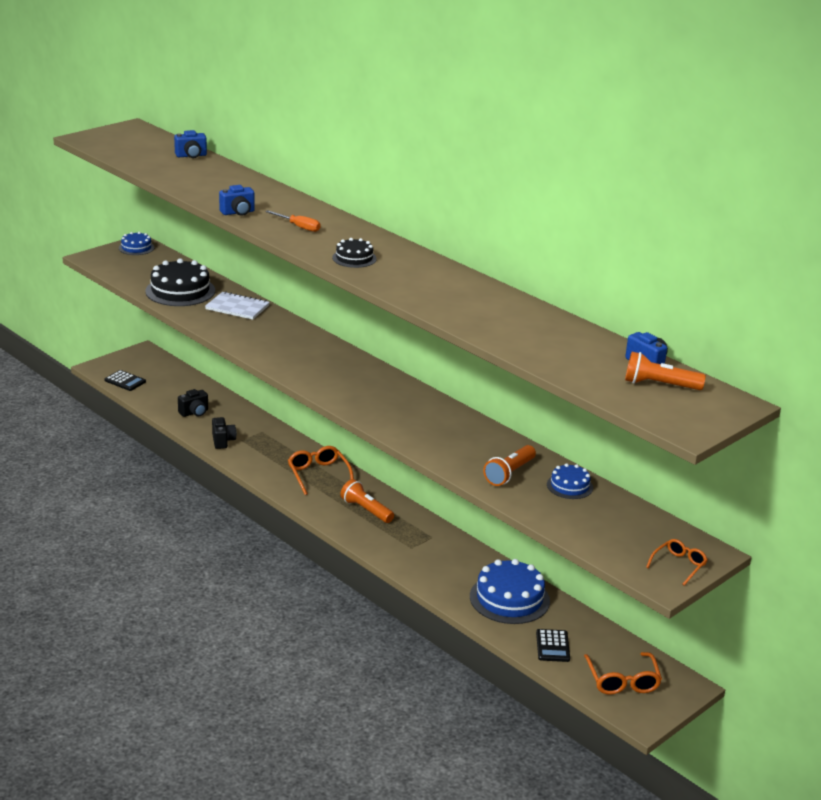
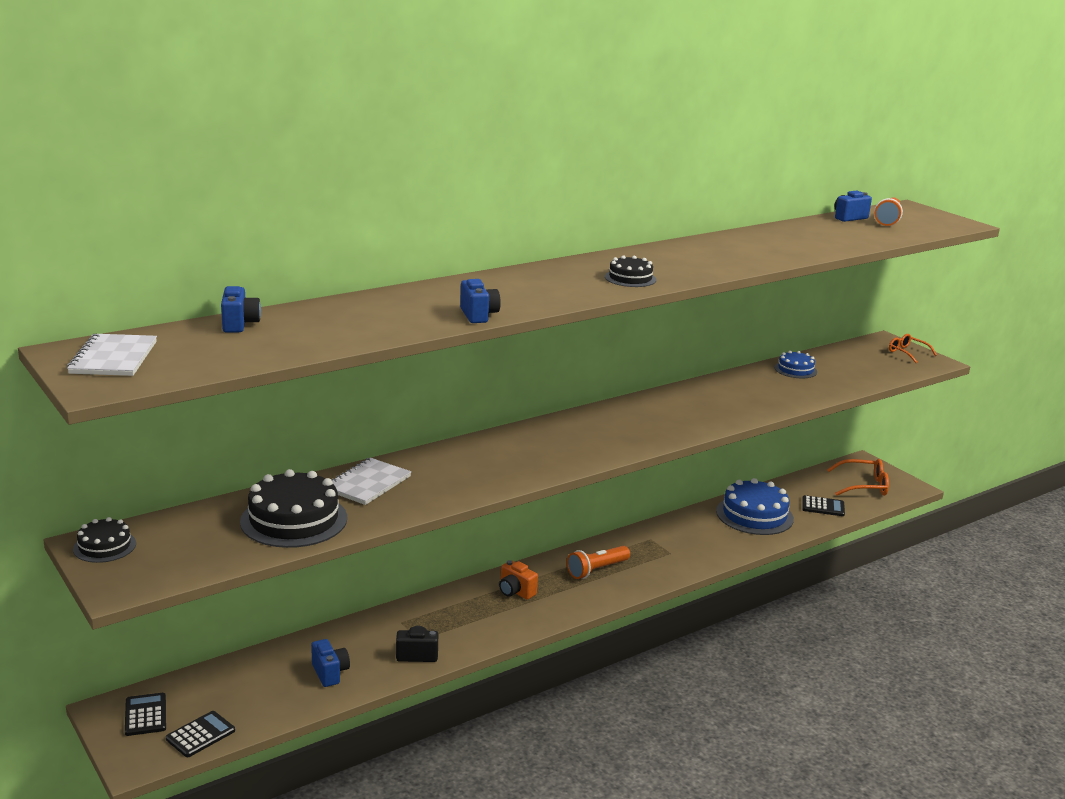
camera: 80 degrees left, 5 degrees down
blue cake [119,232,155,255] -> black cake [73,517,136,563]
black camera [178,389,208,417] -> blue camera [311,639,350,687]
orange screwdriver [265,210,320,232] -> none
orange glasses [288,446,354,495] -> orange camera [499,560,538,599]
orange flashlight [483,445,536,486] -> none
none -> white notebook [67,334,157,376]
none -> black calculator [125,693,166,736]

